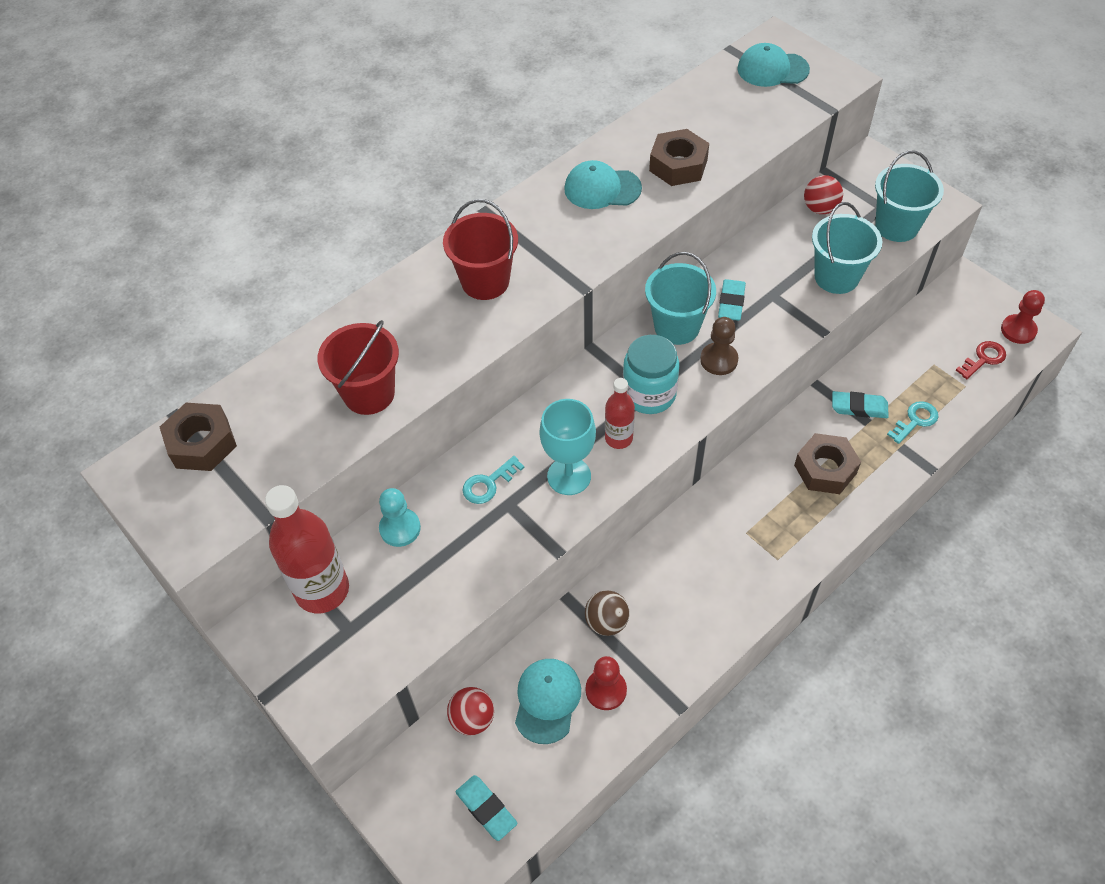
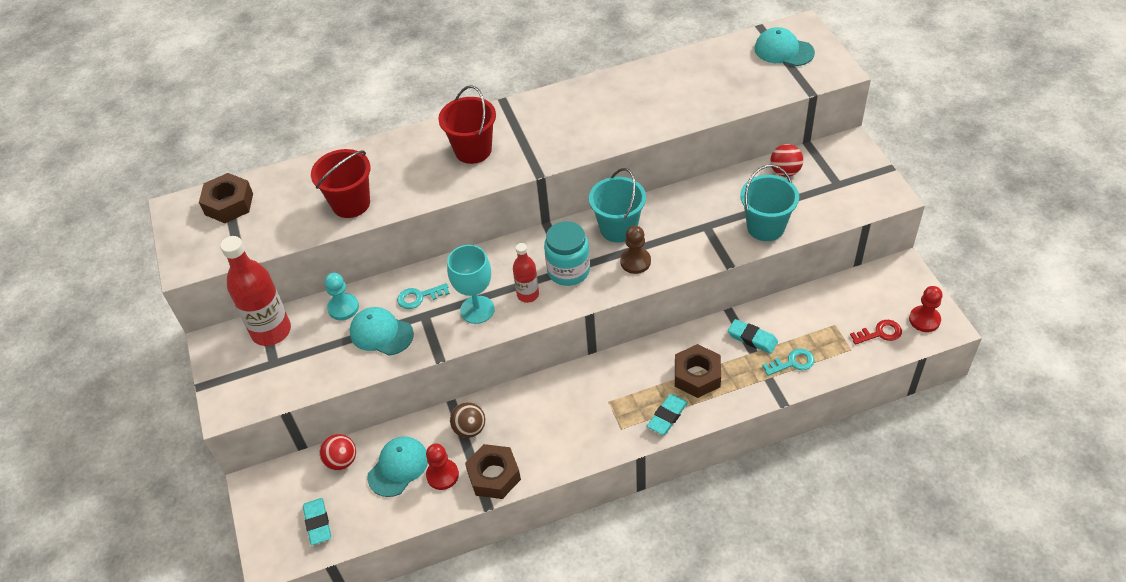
camera: 25 degrees right, 5 degrees down
turquoise cap [564,160,642,209] -> turquoise cap moved to [350,307,414,356]
brown nut [649,129,709,186] -> brown nut moved to [465,444,521,499]
turquoise eraser [718,279,746,321] -> turquoise eraser moved to [647,394,688,435]
turquoise bucket [875,151,944,242] -> none

